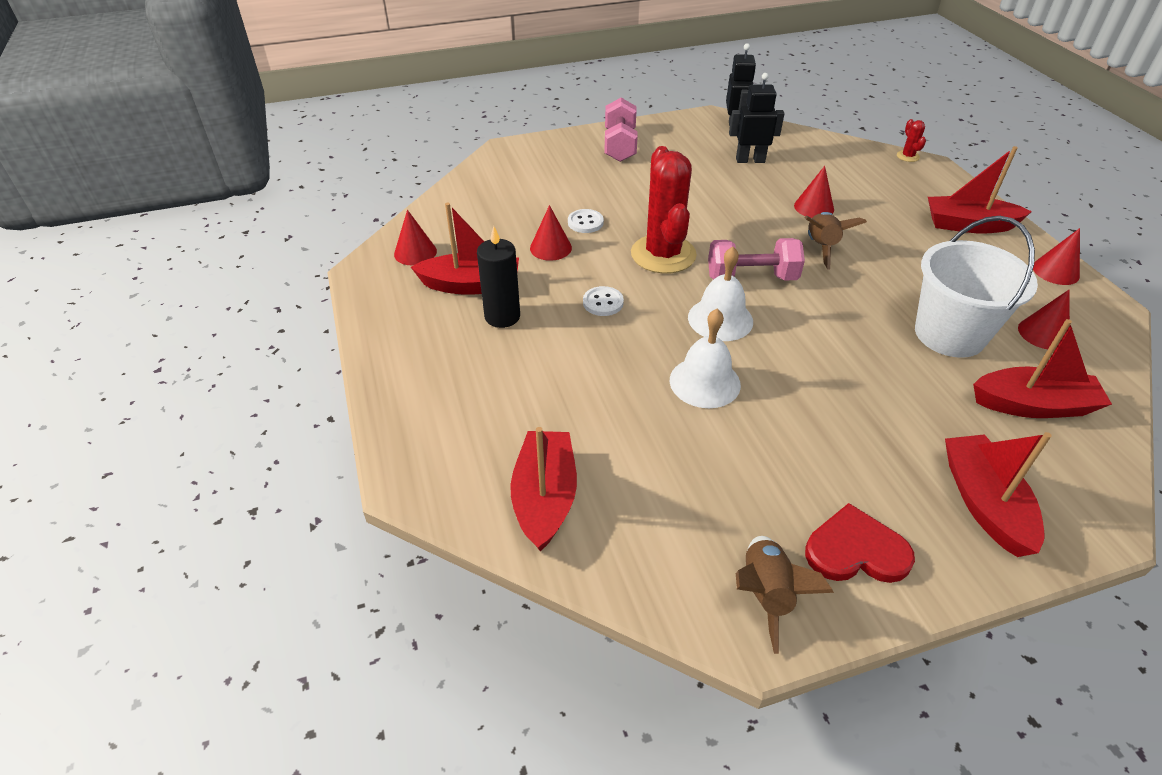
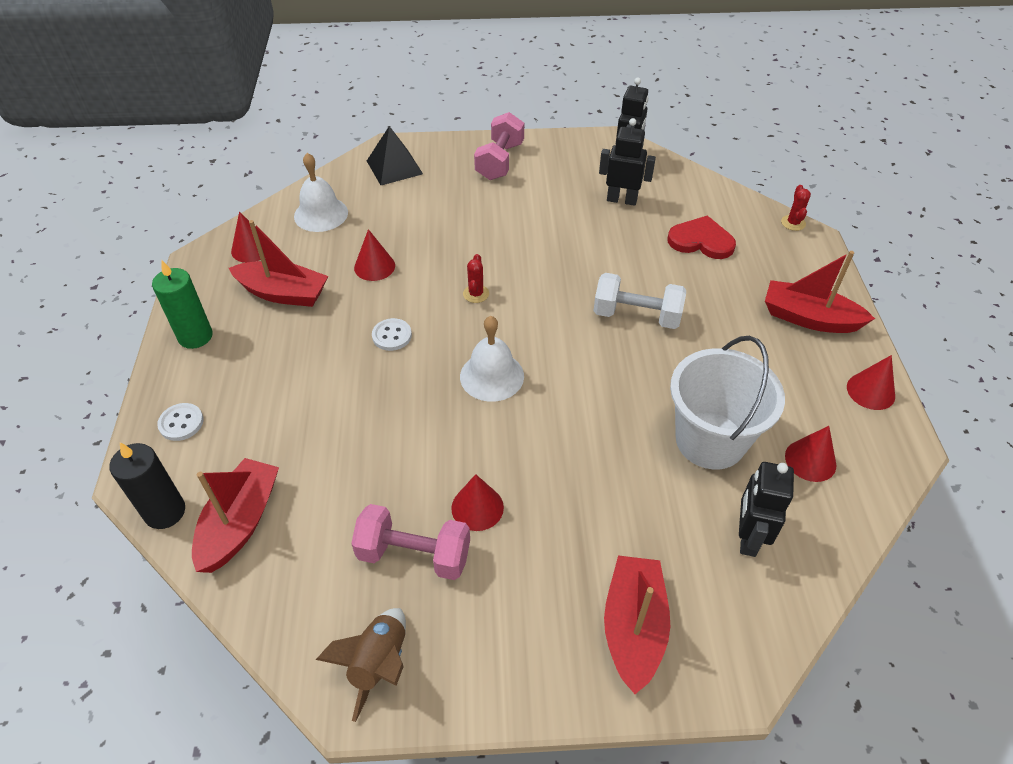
camera: 15 degrees right, 5 degrees up
black candle [477,226,520,328] -> black candle moved to [109,442,185,529]
white button [568,209,604,233] -> white button moved to [157,403,204,441]
red cactus [631,146,697,274] -> red cactus [463,254,489,303], size x0.40
white bell [670,309,741,408] -> white bell moved to [294,153,348,232]
pink dumbbell [708,238,805,280] -> pink dumbbell moved to [351,504,470,580]
red cone [794,166,834,218] -> red cone moved to [451,474,504,531]
brown rocket [805,212,867,270] -> white dumbbell [594,273,686,329]
red heart [805,503,915,583] -> red heart moved to [668,215,736,259]
red boat [973,319,1112,418] -> black robot [739,462,794,557]
none -> green candle [152,261,213,349]
none -> black pyramid [367,126,423,185]

